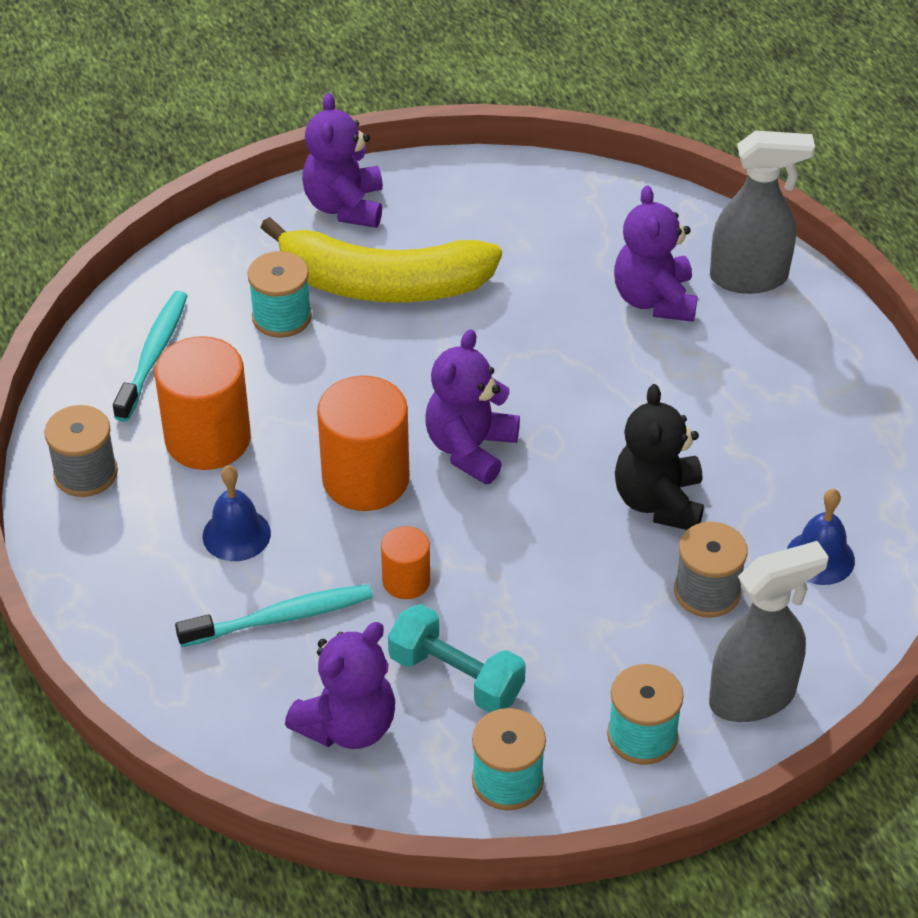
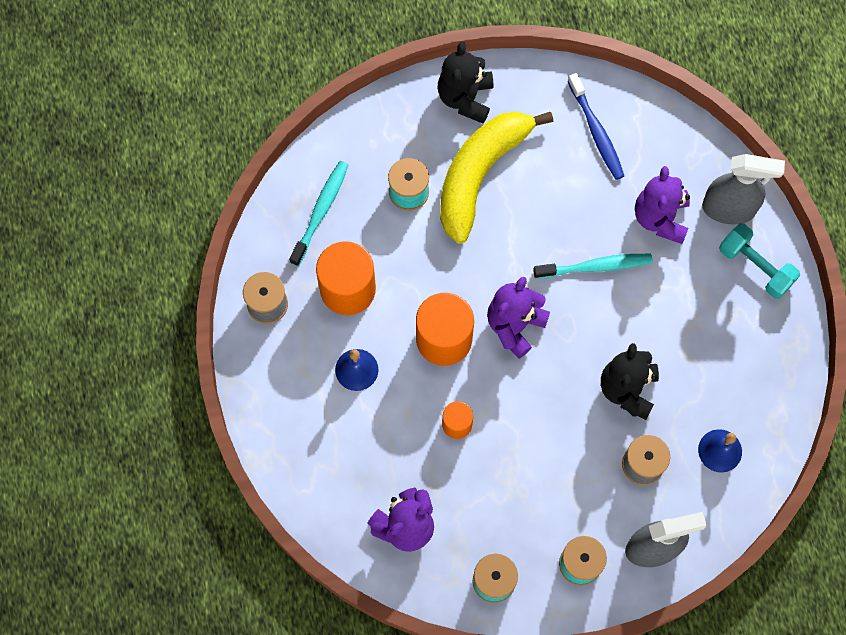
camera: 10 degrees right, 25 degrees up
turquoise toothbrush [175,584,373,647] -> turquoise toothbrush moved to [533,254,653,279]
yellow banana [260,217,502,303] -> yellow banana turned 105 degrees clockwise [440,112,553,244]
purple teddy bear [302,93,383,228] -> black teddy bear [438,41,493,123]
turquoise dumbbell [388,604,526,713] -> turquoise dumbbell moved to [719,223,800,299]
none -> blue toothbrush [568,73,624,180]

